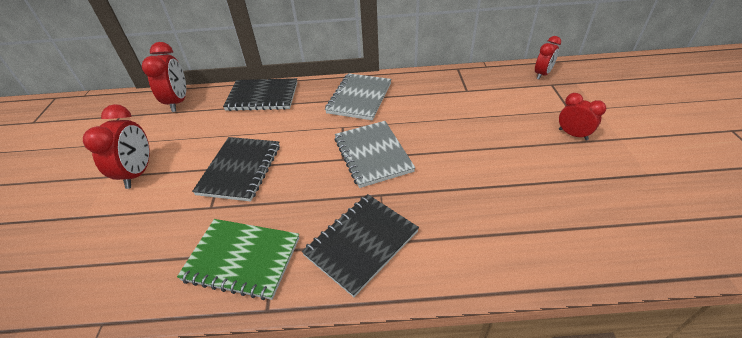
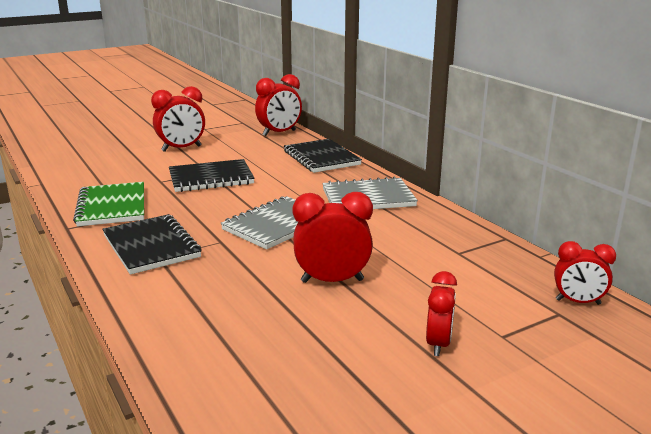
camera: 60 degrees right, 20 degrees down
black notebook [302,194,419,297] -> black notebook turned 45 degrees clockwise [102,214,202,275]
none -> red clock [293,192,373,283]

